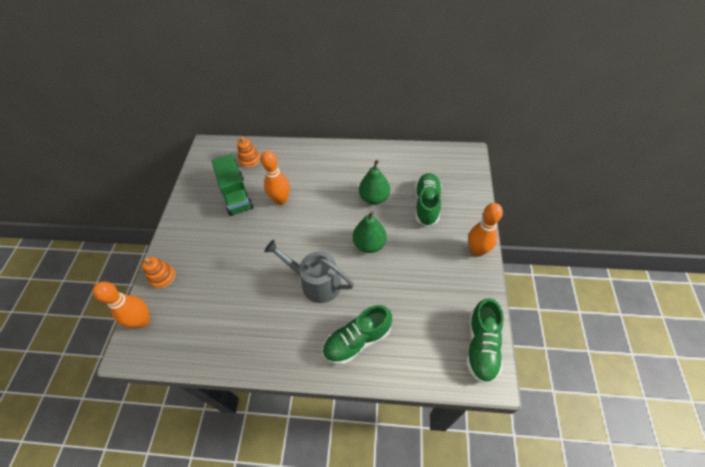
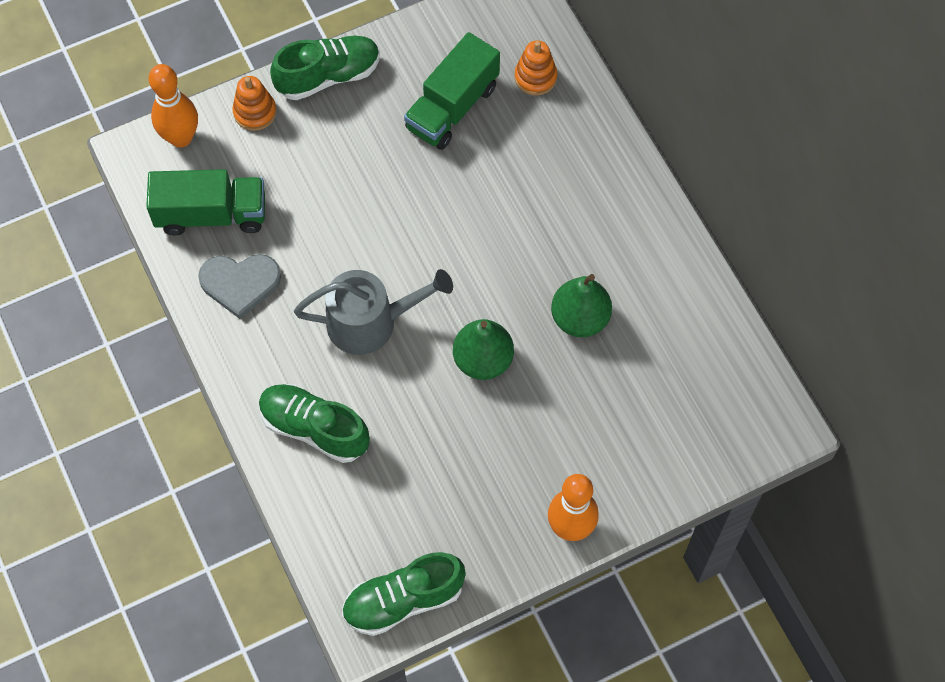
camera: 55 degrees right, 10 degrees up
orange bowling pin [261,151,290,205] -> none
grey watering can [264,240,354,303] -> grey watering can turned 90 degrees clockwise [294,269,453,355]
green shoe [415,173,442,226] -> green shoe moved to [270,36,380,100]
none -> green truck [146,169,265,236]
none -> grey heart [198,254,281,319]

